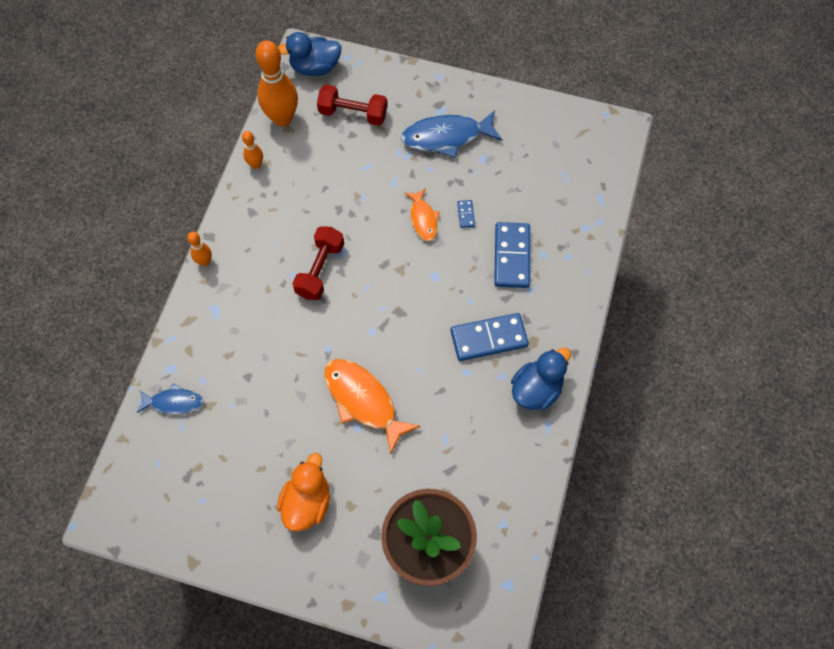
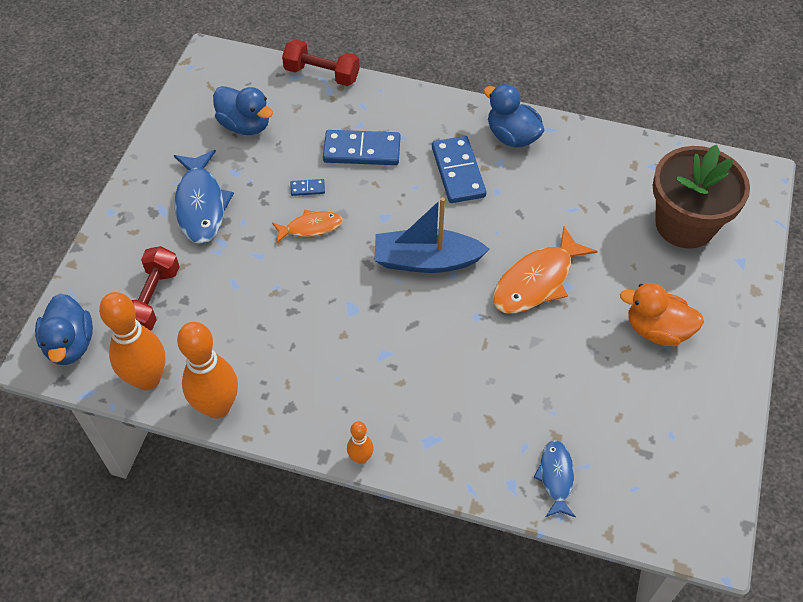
camera: 90 degrees left, 10 degrees down
orange bowling pin [242,131,263,169] -> orange bowling pin [177,322,238,418], size x2.06
red dumbbell [292,227,344,300] -> red dumbbell moved to [282,39,360,86]
none -> blue duck [213,86,273,135]
none -> blue boat [375,197,489,273]

